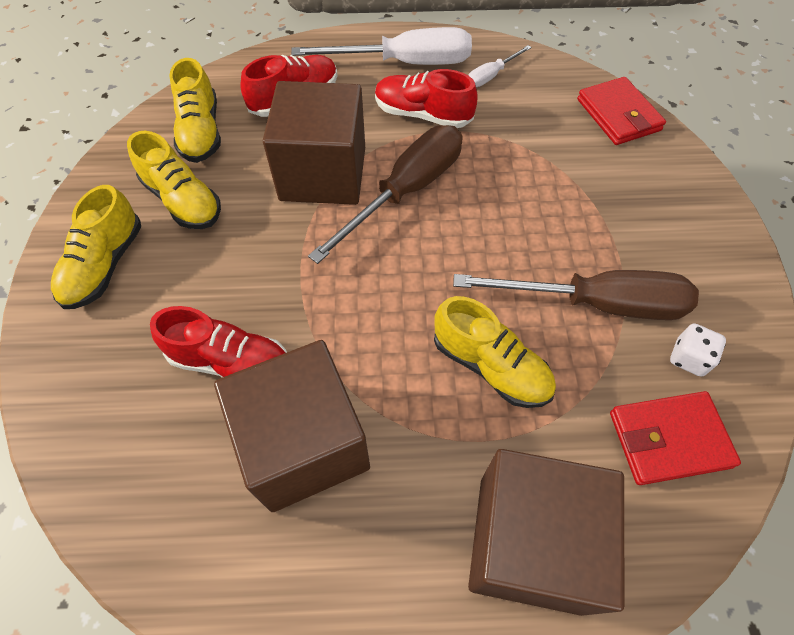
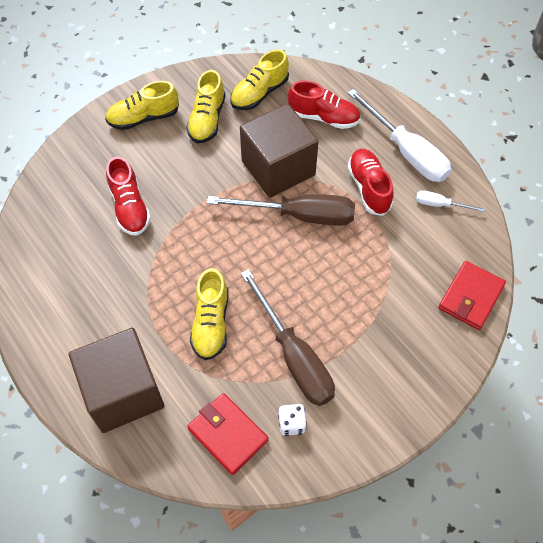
camera: 55 degrees right, 0 degrees up
brown cube [214,340,370,512] -> none

